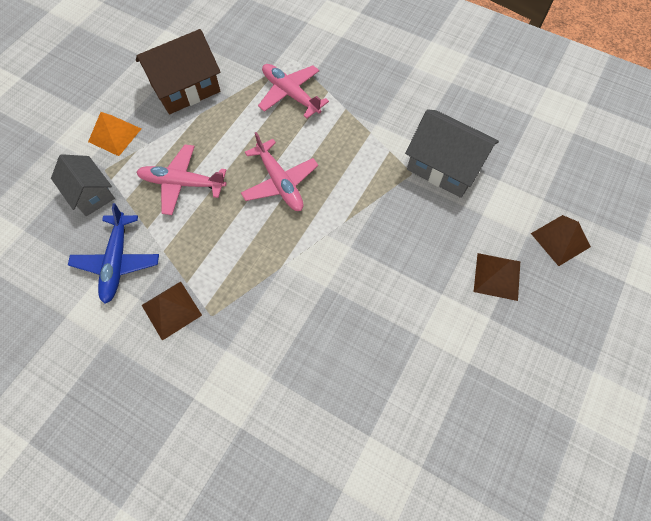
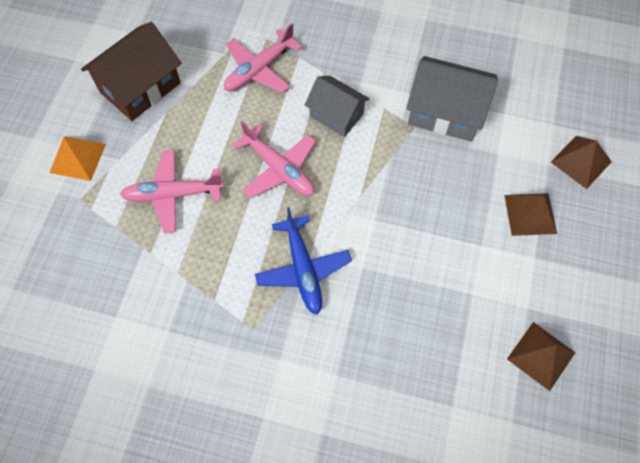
camera: 15 degrees left, 0 degrees up
grey house [51,154,115,216] -> grey house moved to [305,76,370,137]
blue plane [68,203,159,304] -> blue plane moved to [255,207,352,315]
brown pyramid [142,281,202,341] -> brown pyramid moved to [507,322,576,391]
pink plane [258,64,329,119] -> pink plane turned 75 degrees counterclockwise [224,23,302,93]

